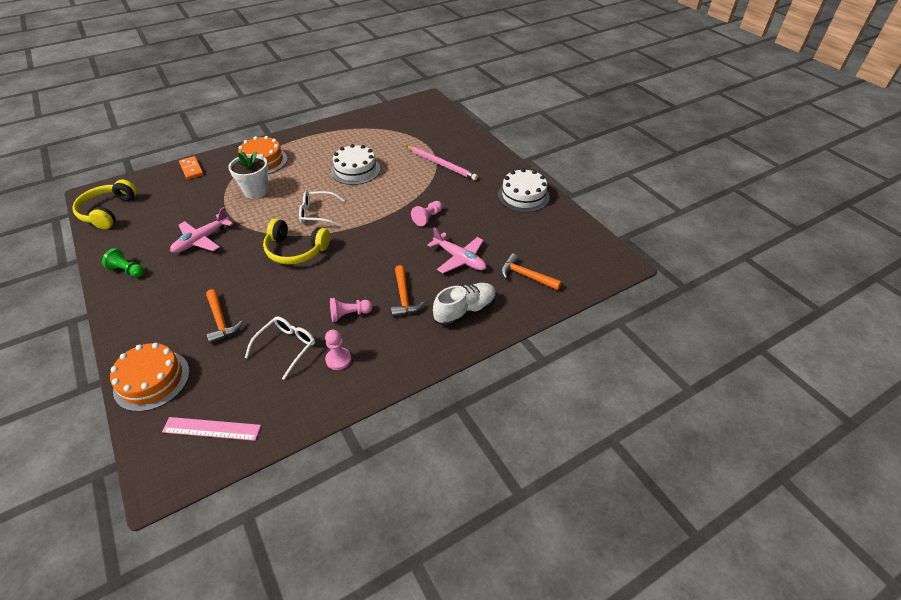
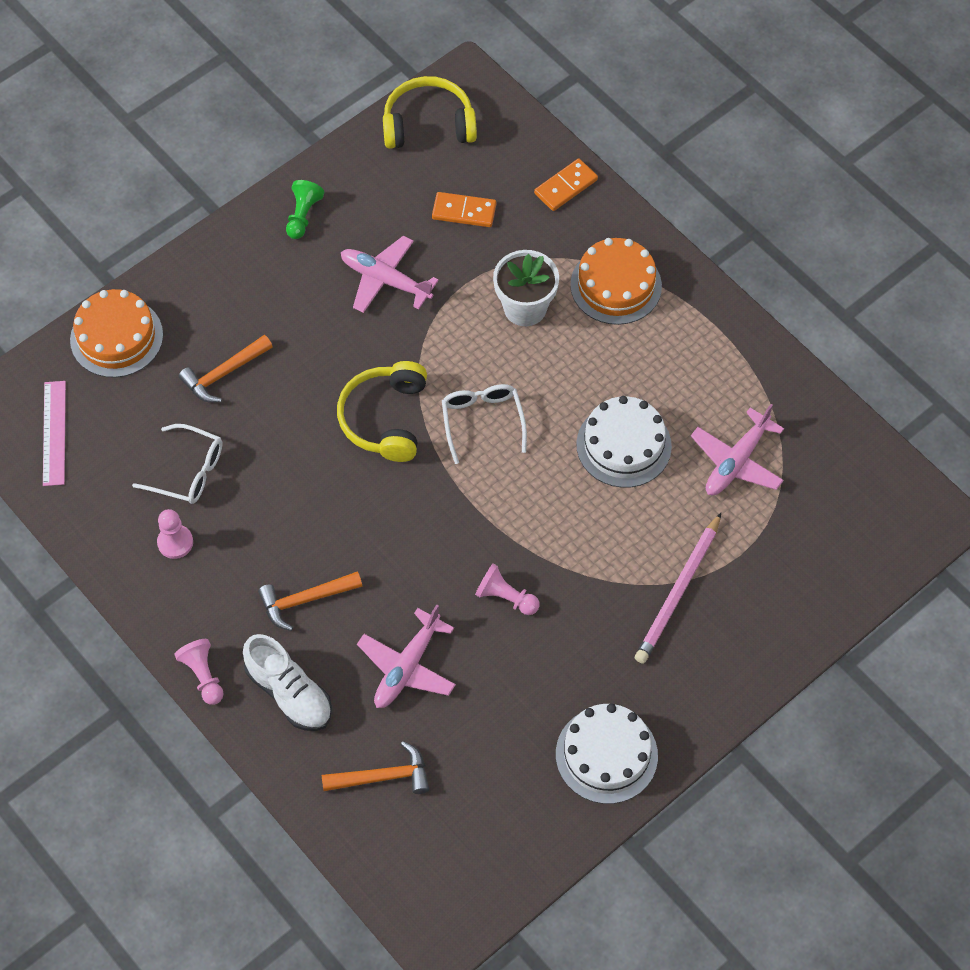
camera: 80 degrees right, 15 degrees up
pink pawn [330,298,372,322] -> pink pawn moved to [174,639,224,705]
orange hammer [501,253,562,290] -> orange hammer turned 60 degrees clockwise [322,741,429,794]
none -> orange domino [432,192,496,227]
none -> pink plane [691,404,784,495]

